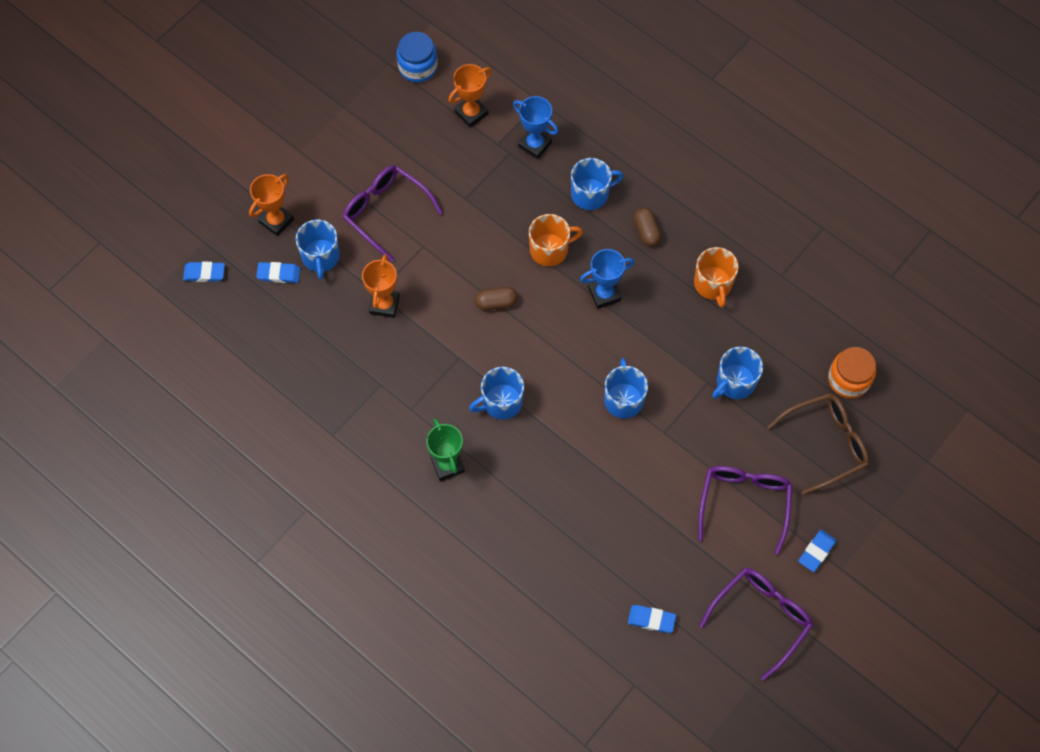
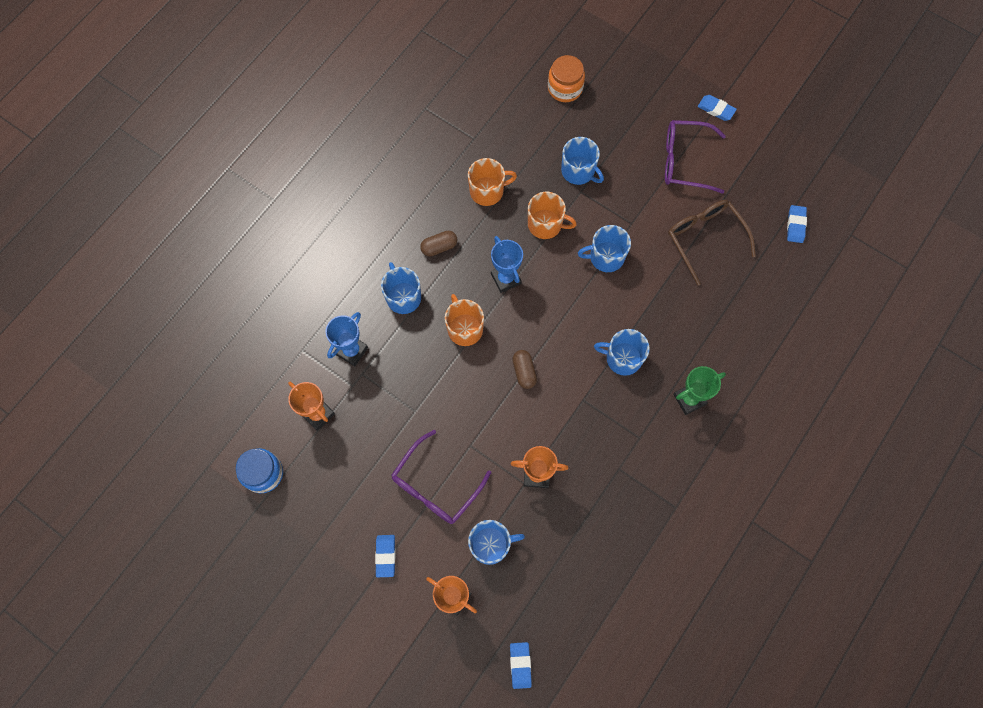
camera: 95 degrees left, 5 degrees up
blue eraser [256,262,300,283] -> blue eraser moved to [375,535,395,577]
blue mug [469,367,524,419] -> blue mug turned 135 degrees clockwise [594,329,650,376]
purple glasses [699,568,813,681] -> none
brown glasses [767,393,869,495] -> brown glasses moved to [668,200,756,286]
none -> orange mug [528,192,577,239]

